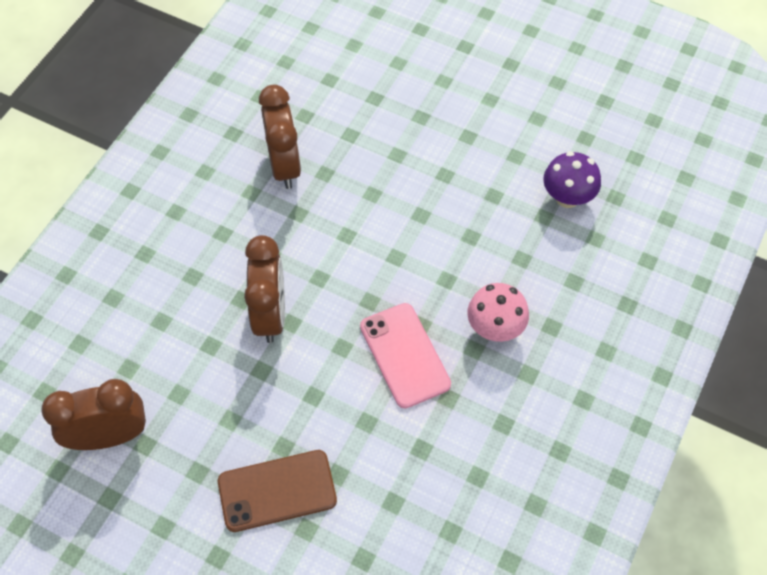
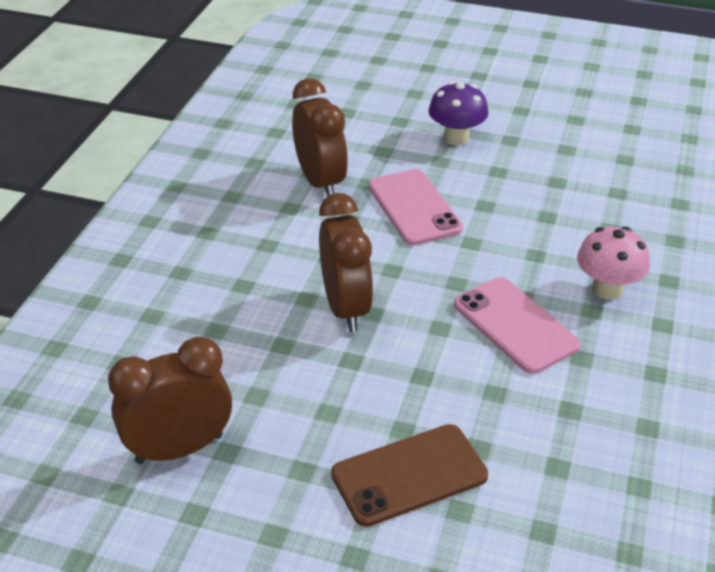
camera: 10 degrees left, 20 degrees down
purple mushroom [543,151,601,208] -> purple mushroom moved to [428,81,488,145]
none -> pink phone [369,169,463,245]

